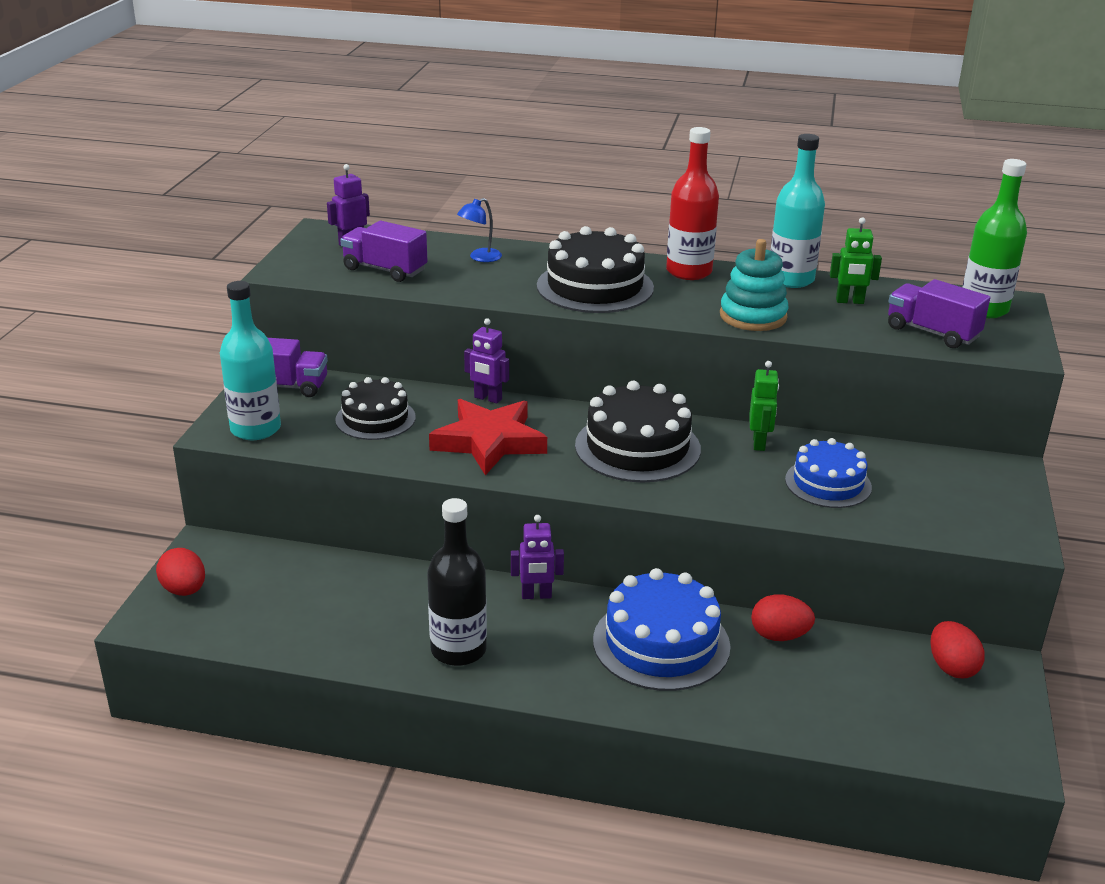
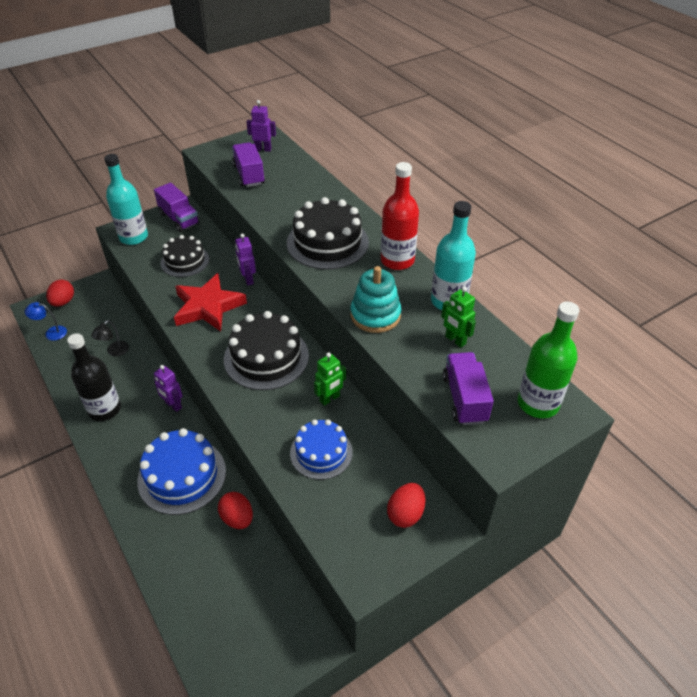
camera: 45 degrees right, 15 degrees up
blue lamp [457,198,502,262] -> blue lamp moved to [25,302,67,341]
red egg [930,621,985,678] -> red egg moved to [387,483,425,528]
none -> black lamp [91,320,129,356]

